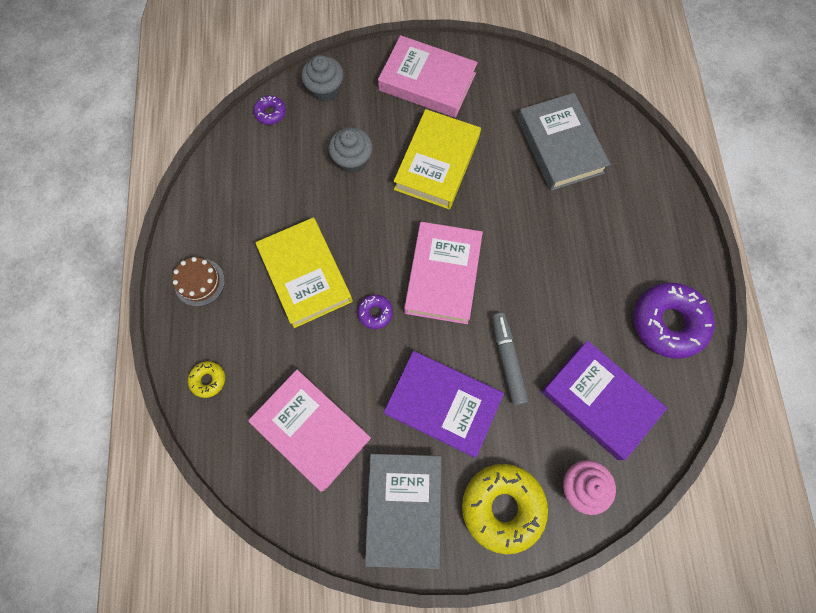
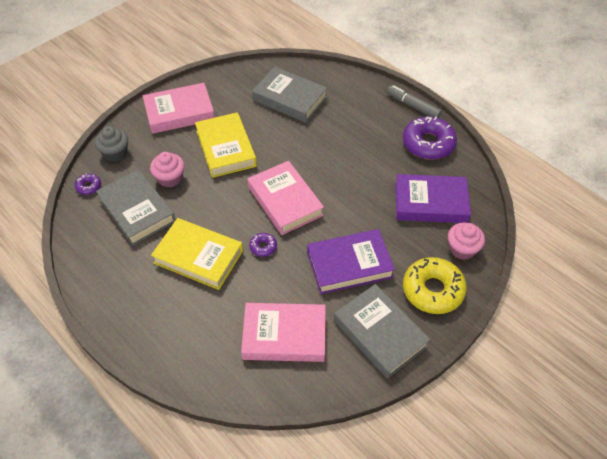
camera: 40 degrees left, 20 degrees down
brown cake [172,257,225,306] -> none
yellow donut [188,361,225,398] -> none
grey cupcake [329,127,372,173] -> pink cupcake [150,152,184,187]
grey marker [492,313,528,406] -> grey marker moved to [387,85,442,118]
none -> grey book [96,169,175,245]

